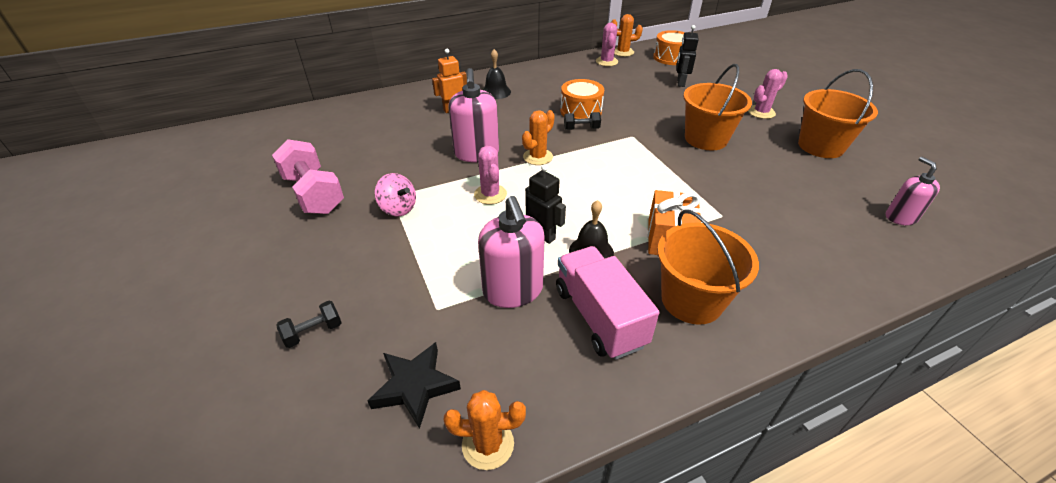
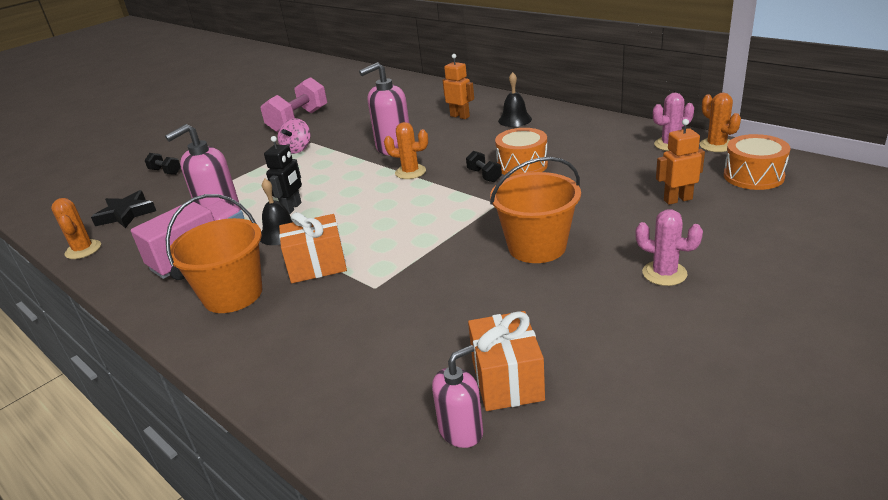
camera: 70 degrees right, 10 degrees down
pink cactus [474,146,507,205] -> none
black robot [677,25,699,87] -> orange robot [656,119,705,205]
orange bucket [798,69,878,158] -> none
none -> orange gift [468,311,545,411]

